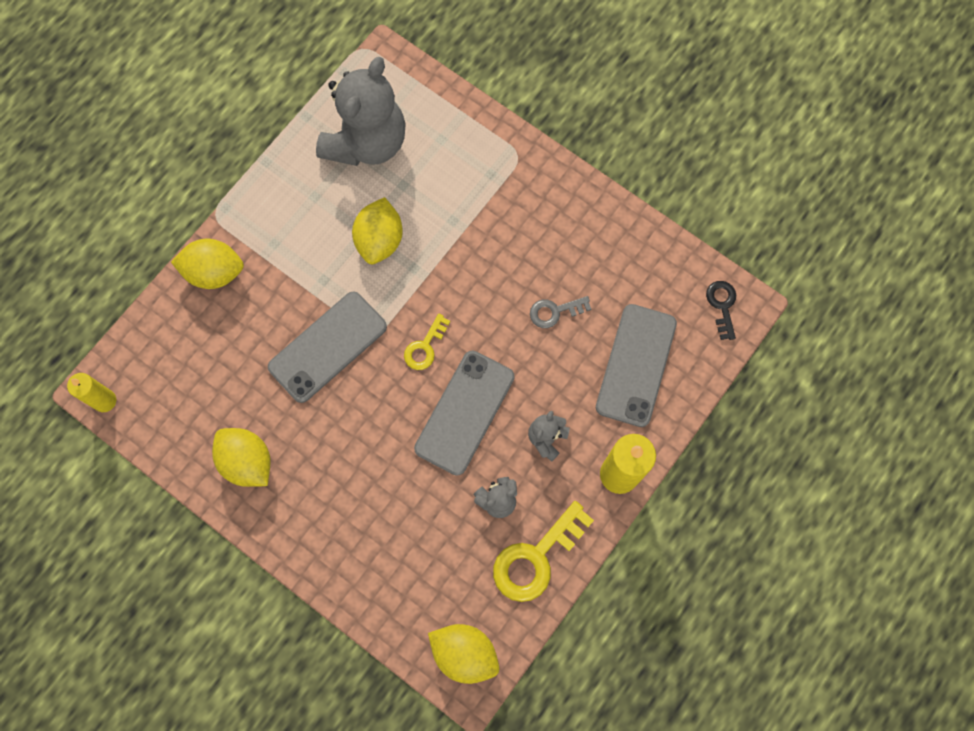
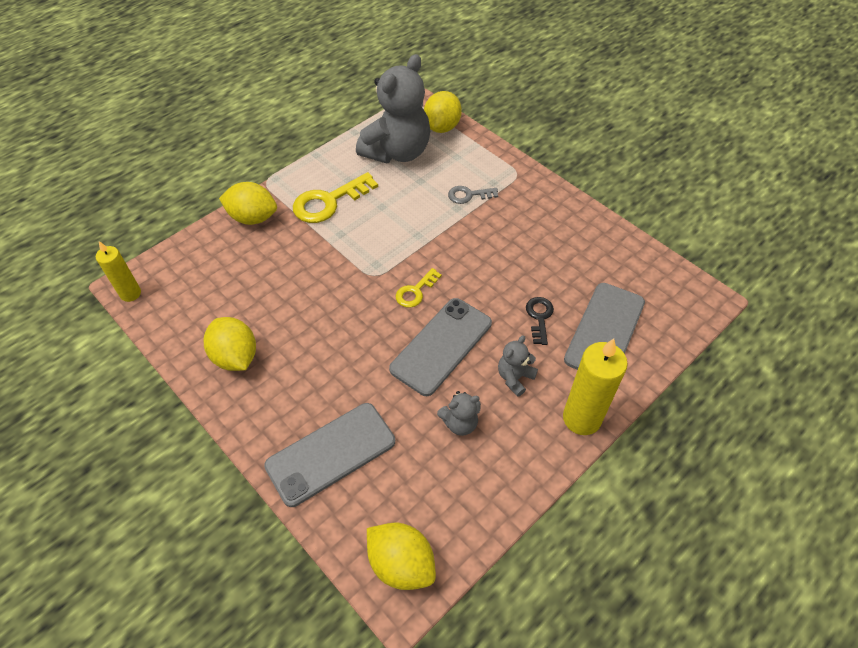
camera: 10 degrees right, 20 degrees down
grey phone [268,291,387,403] -> grey phone moved to [264,403,395,507]
yellow lemon [352,197,403,264] -> yellow lemon moved to [424,91,462,133]
yellow key [493,501,594,602] -> yellow key moved to [293,172,378,223]
grey key [530,296,591,328] -> grey key moved to [448,186,498,204]
black key [706,281,736,340] -> black key moved to [526,297,554,345]

